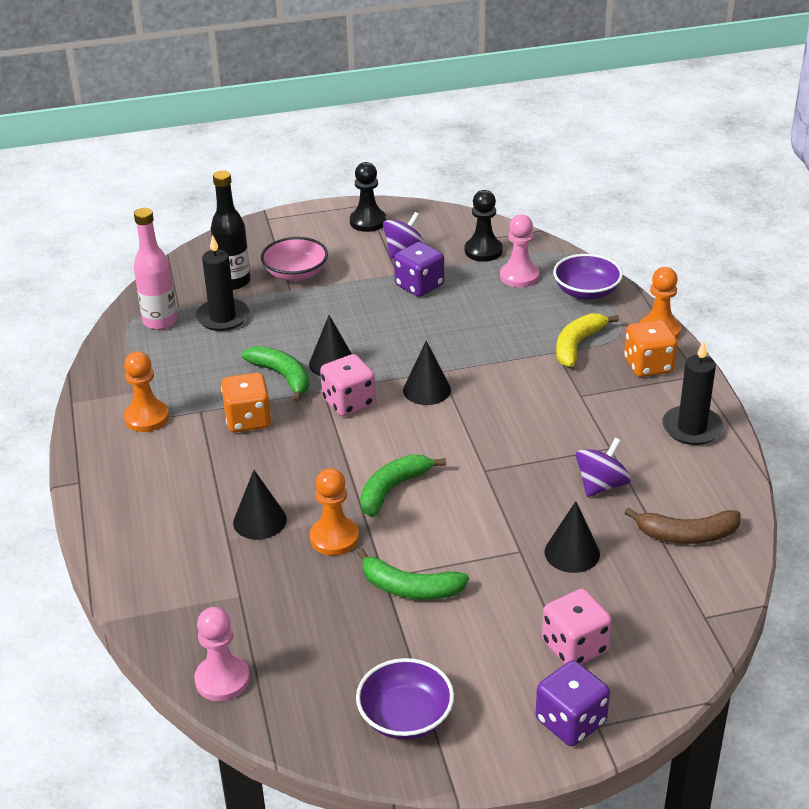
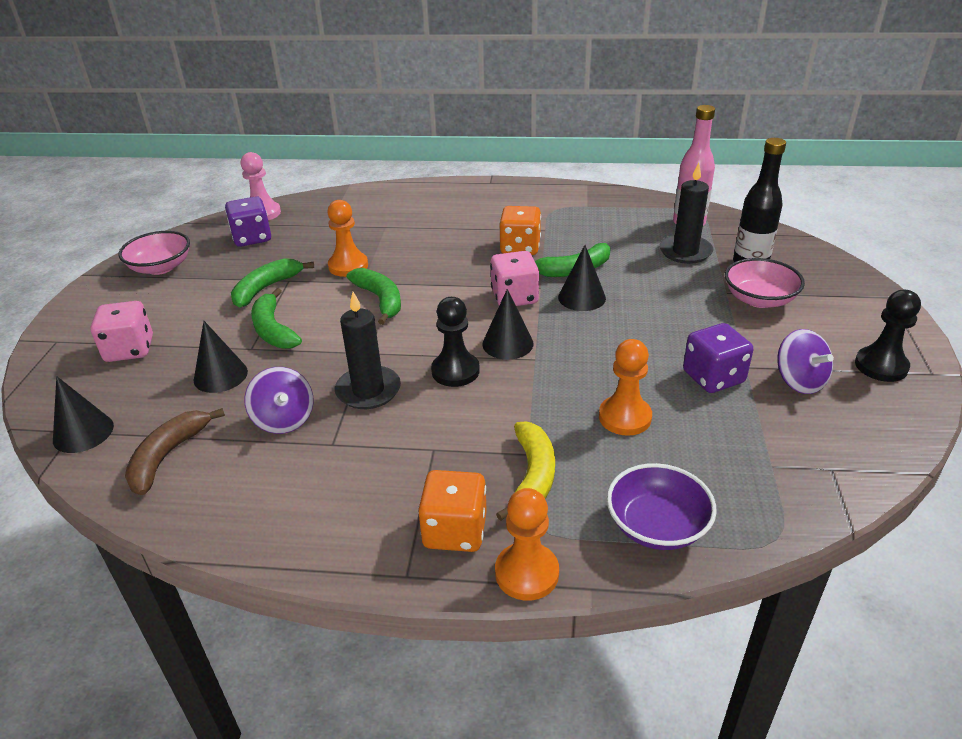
camera: 110 degrees right, 0 degrees up
orange pawn [124,351,169,432] -> orange pawn moved to [599,339,652,436]
black cone [233,470,287,540] -> black cone moved to [53,376,114,453]
purple bowl [356,658,454,740] -> pink bowl [118,231,190,275]
black pawn [465,190,503,262] -> black pawn moved to [431,297,480,387]
pink pawn [500,214,539,288] -> none
purple dice [536,660,610,746] -> purple dice moved to [225,196,271,247]
yellow banana [556,313,619,367] -> yellow banana turned 45 degrees clockwise [496,421,555,521]
black candle [662,341,723,445] -> black candle moved to [335,292,401,409]
none -> green banana [251,288,302,349]

